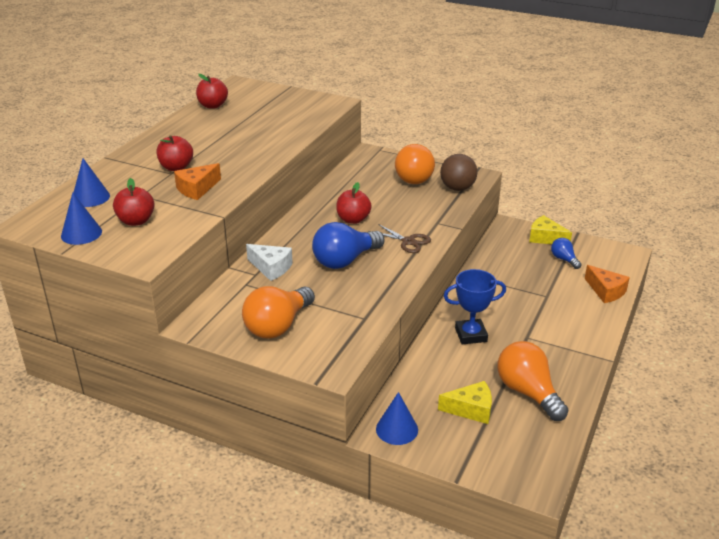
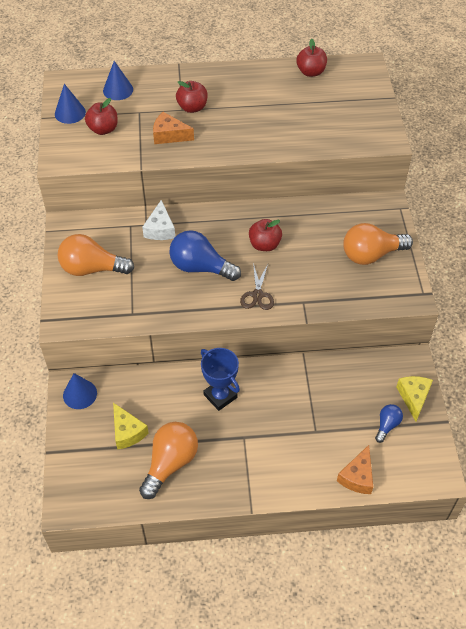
camera: 60 degrees right, 20 degrees up
brown ball [440,154,477,191] -> none

